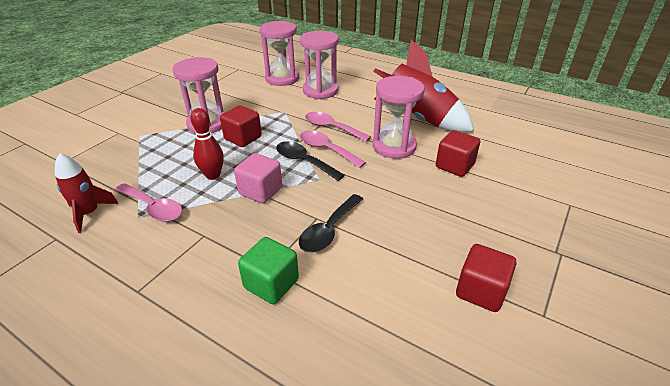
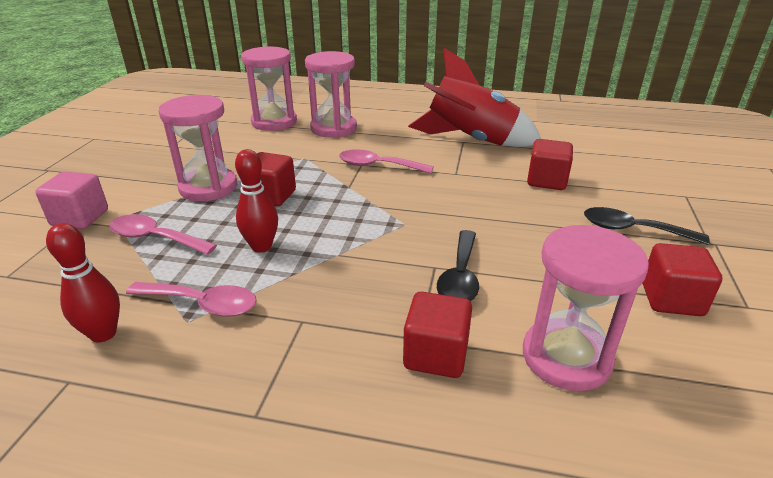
camera: 20 degrees left, 5 degrees down
red rocket [55,153,119,233] -> red bowling pin [46,223,120,343]
pink cube [234,153,282,203] -> pink cube moved to [35,172,108,229]
green cube [238,237,299,304] -> red cube [403,292,472,378]
black spoon [276,141,345,181] -> black spoon moved to [584,207,710,245]
pink spoon [300,130,366,168] -> pink spoon moved to [109,214,217,255]
pink hourglass [373,76,425,159] -> pink hourglass moved to [523,225,649,391]

